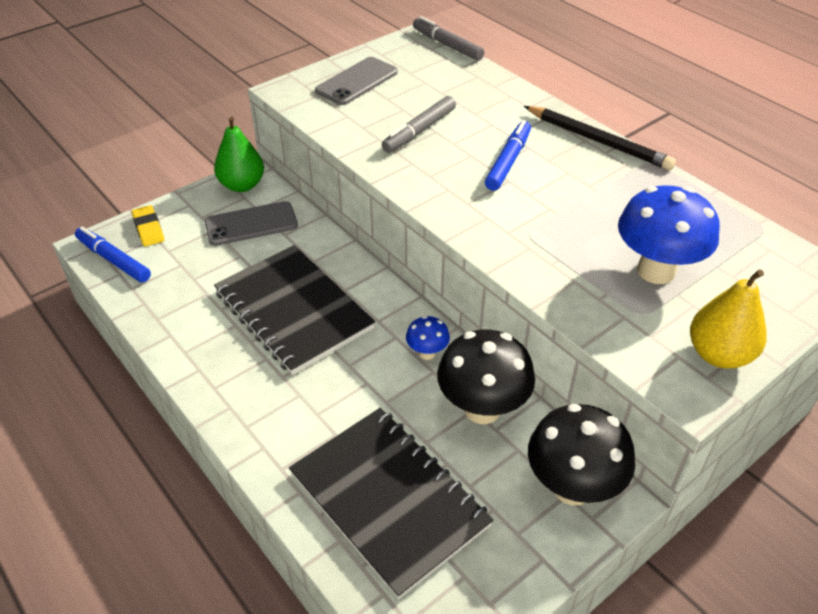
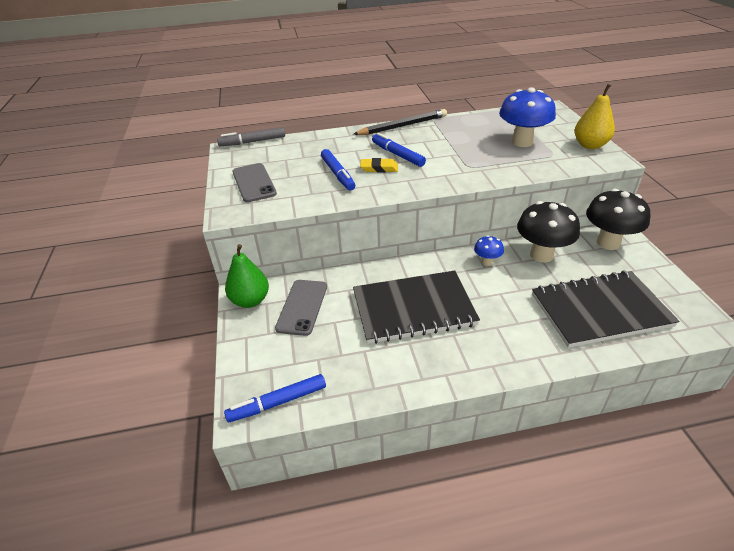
camera: 60 degrees left, 5 degrees down
yellow eraser [132,205,164,247] -> yellow eraser moved to [360,158,398,173]
grey marker [382,96,456,153] -> blue marker [321,149,355,190]

